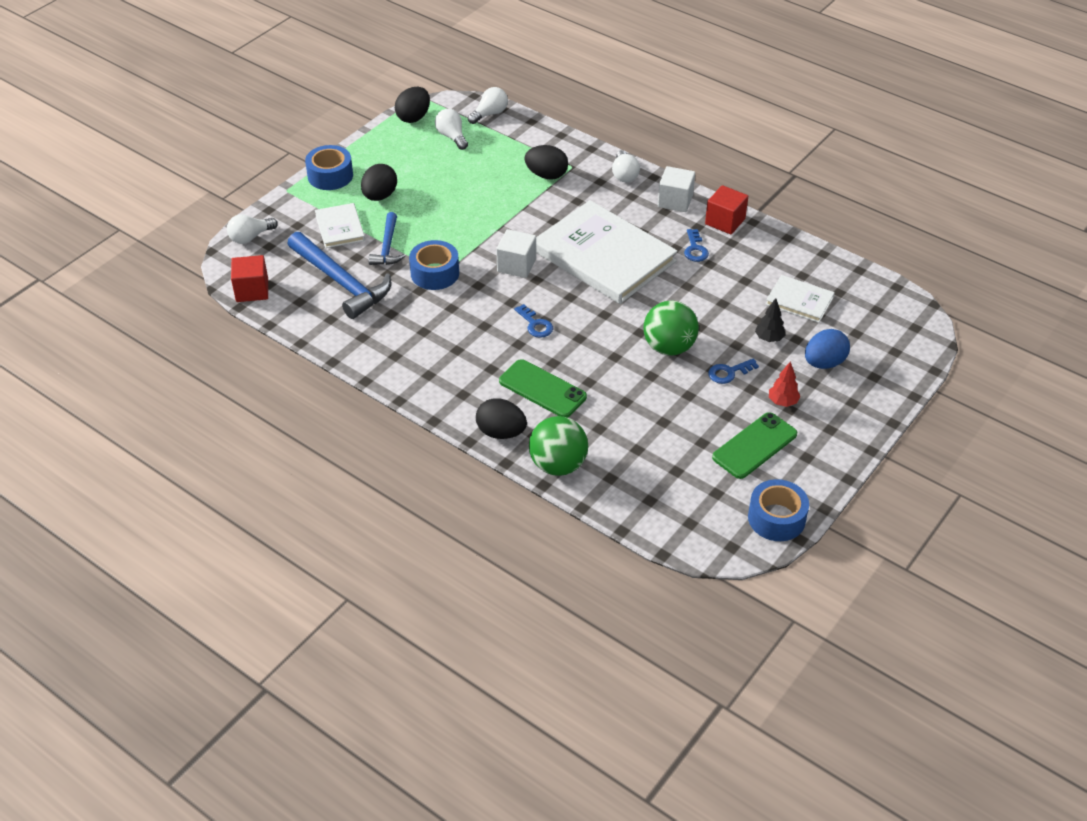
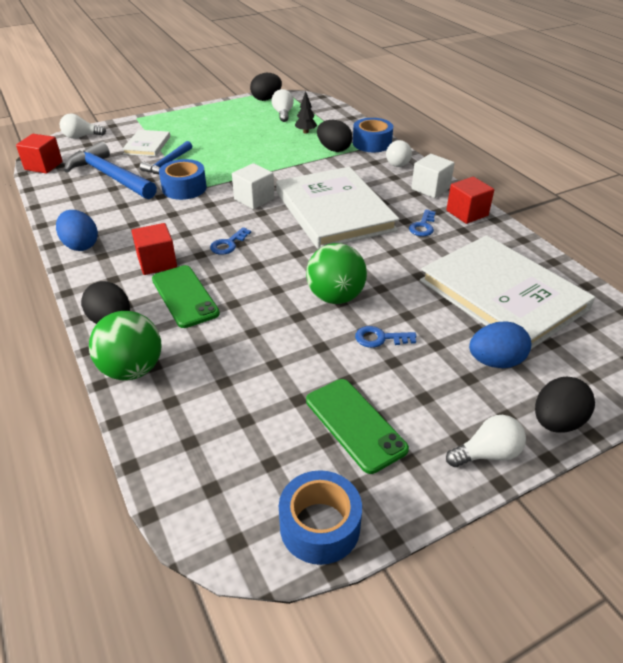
camera: 25 degrees right, 5 degrees down
blue hammer [288,232,391,319] -> blue hammer turned 150 degrees clockwise [64,141,157,199]
blue tape [305,145,353,190] -> blue tape moved to [353,118,393,152]
black egg [361,164,397,201] -> black egg moved to [535,377,595,433]
white light bulb [468,87,508,124] -> white light bulb moved to [446,415,526,467]
blue key [514,304,553,338] -> blue key turned 45 degrees clockwise [210,227,251,255]
green phone [712,412,797,479] -> green phone turned 75 degrees clockwise [306,379,409,474]
black tree [755,298,785,342] -> black tree moved to [295,91,317,134]
white book [765,275,835,323] -> white book [420,235,595,349], size x2.12
red tree [769,361,800,407] -> none
none -> blue egg [56,210,98,251]
none -> red cube [132,223,177,275]

